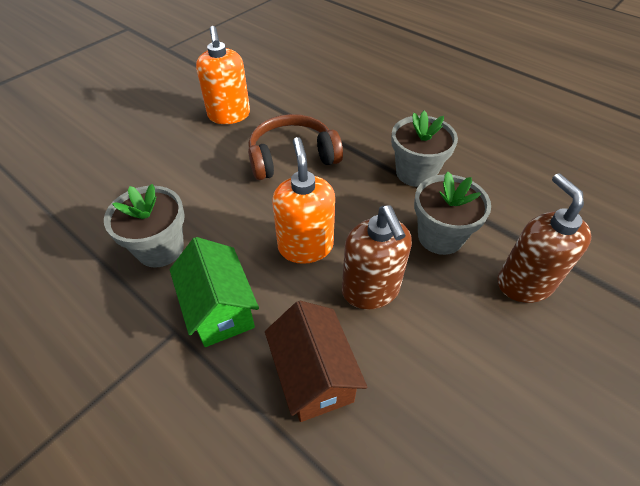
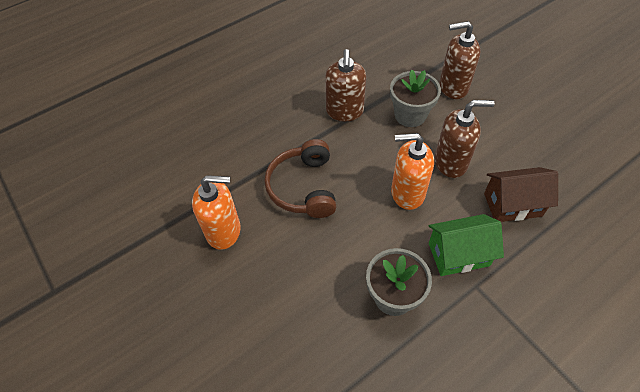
camera: 75 degrees left, 5 degrees up
grey flower pot [391,111,458,187] -> brown soap dispenser [325,49,366,121]

